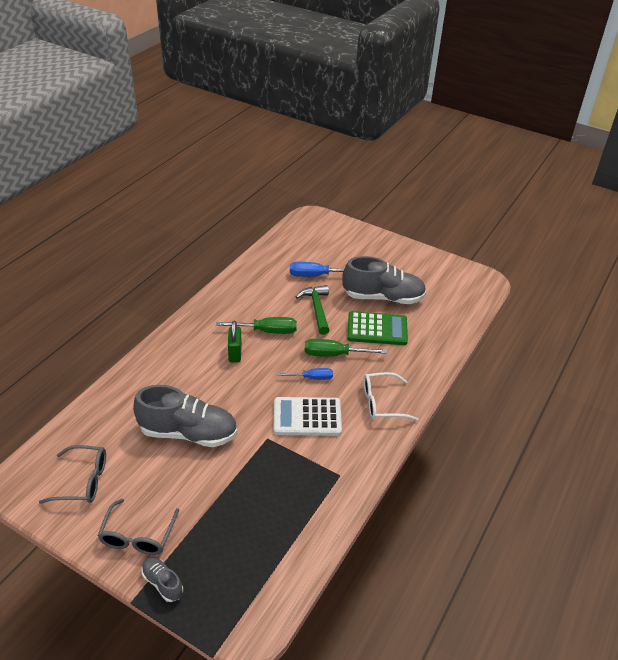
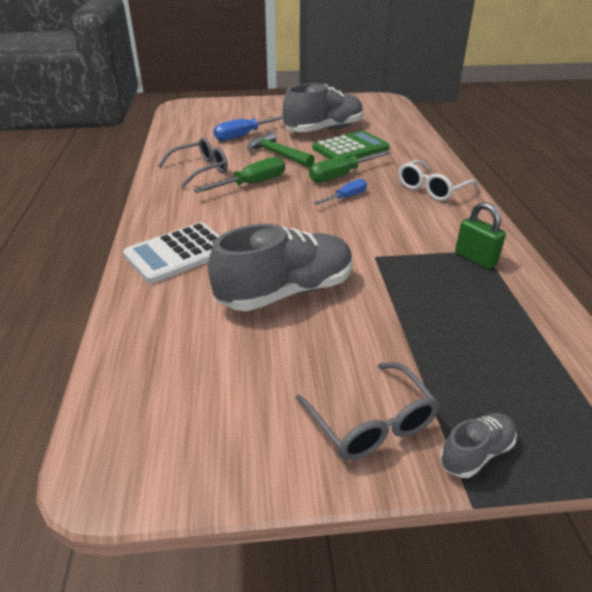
camera: 35 degrees left, 5 degrees down
grey glasses [39,445,106,504] -> grey glasses moved to [158,137,228,188]
grey shoe [142,557,183,602] -> grey shoe turned 135 degrees clockwise [440,413,517,478]
green padlock [228,321,242,362] -> green padlock moved to [455,202,506,269]
white calculator [273,397,342,436] -> white calculator moved to [123,222,220,284]

